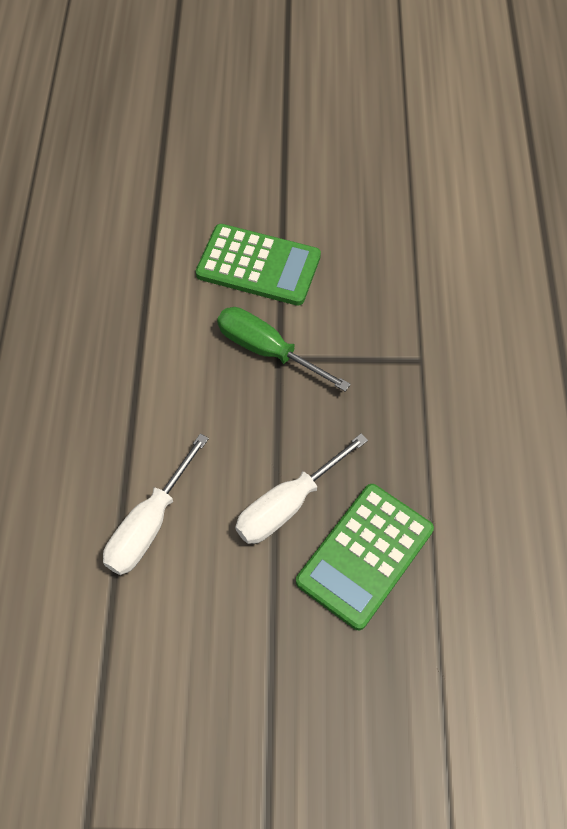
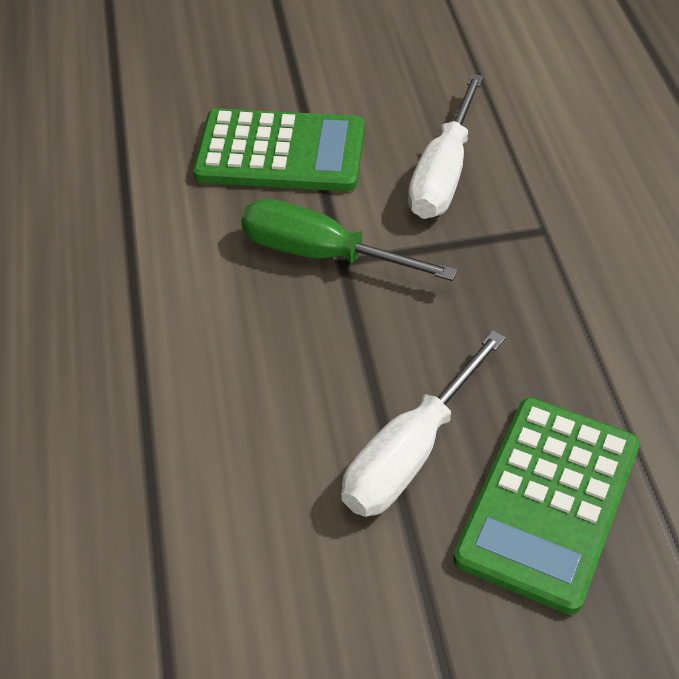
camera: 10 degrees left, 10 degrees down
white screwdriver [103,434,209,575] -> white screwdriver moved to [408,74,483,219]

